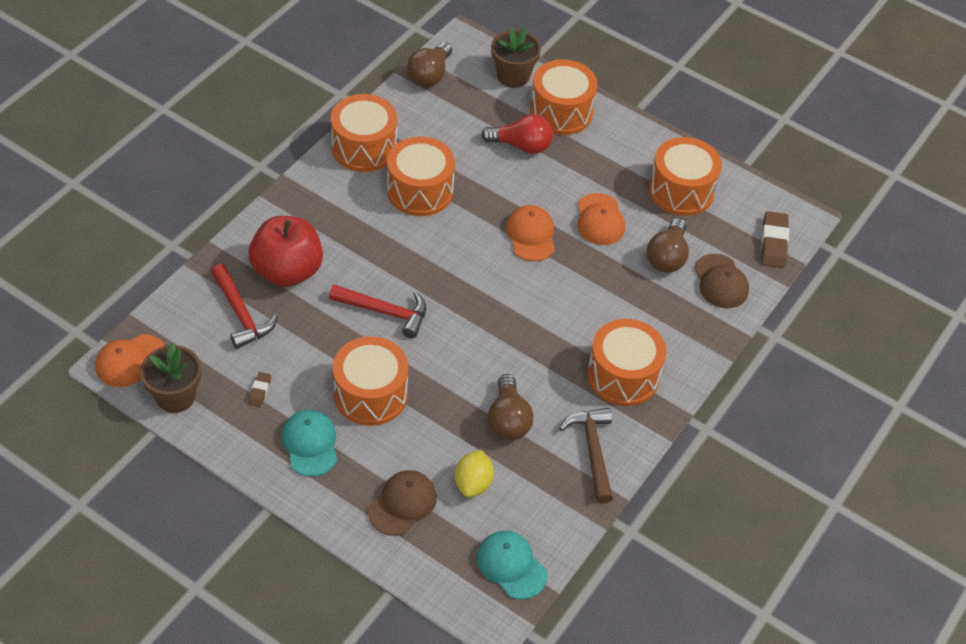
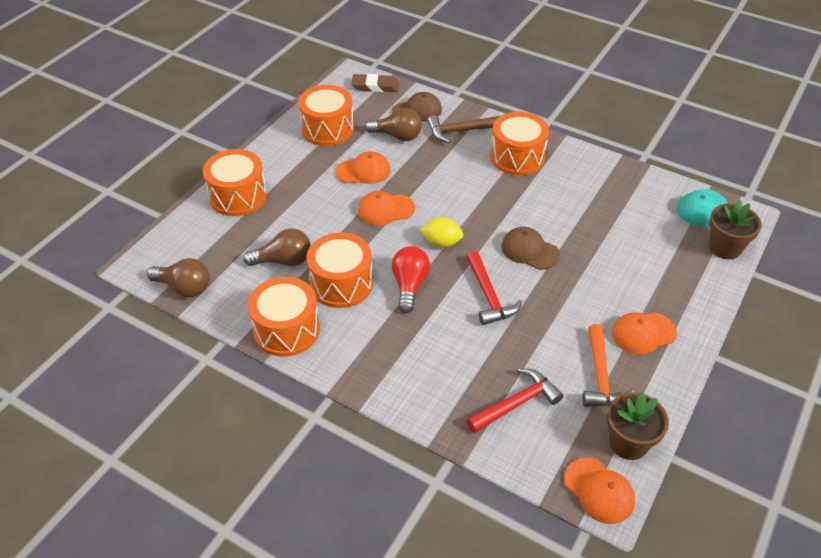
camera: 90 degrees left, 5 degrees down
brown eraser [248,372,271,407] -> orange hammer [583,324,634,407]
red apple [249,216,323,287] -> none
turquoise cap [282,410,337,477] -> orange cap [612,312,677,355]
red hammer [329,284,426,338] -> red hammer turned 150 degrees clockwise [466,251,522,325]
orange drum [333,336,409,426] -> none
brown cap [368,470,437,536] -> brown cap moved to [501,227,560,270]
yellow lemon [455,450,494,497] -> yellow lemon moved to [420,217,464,248]
red light bulb [481,114,553,154] -> red light bulb moved to [392,246,430,313]
brown light bulb [488,374,533,441] -> brown light bulb moved to [243,228,311,266]
brown flower pot [491,27,541,88] -> brown flower pot moved to [709,200,762,259]
brown hammer [559,408,613,504] -> brown hammer moved to [427,115,500,143]

